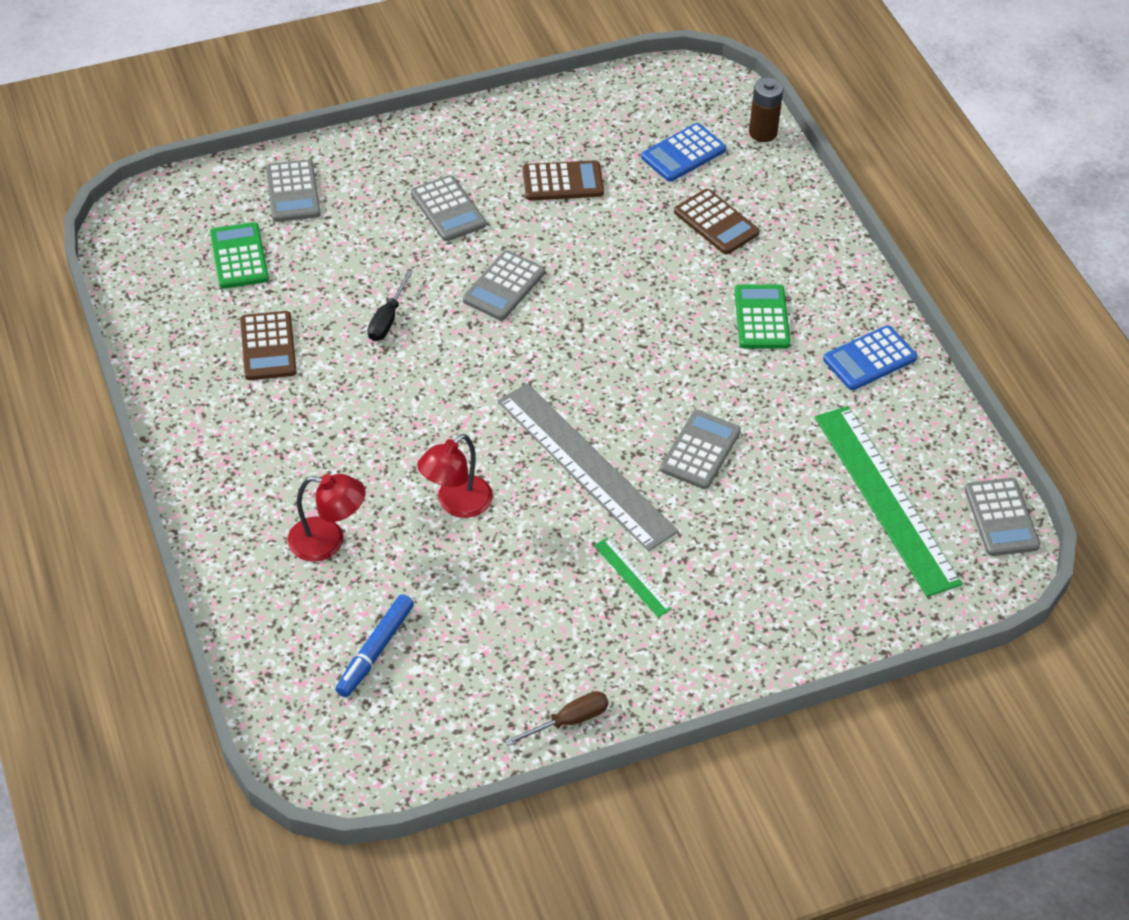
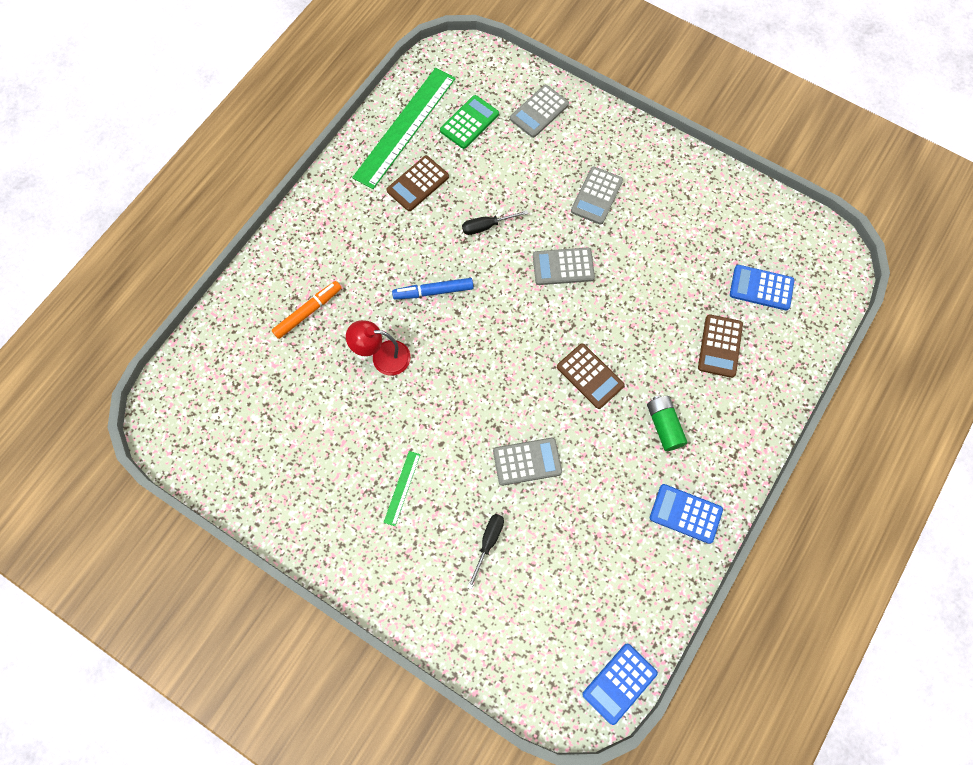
camera: 55 degrees right, 20 degrees up
red lamp [287,474,366,562] -> orange marker [272,281,342,339]
blue marker [336,594,414,697] -> blue marker moved to [392,278,474,300]
grey ruler [498,383,678,551] -> none
brown screwdriver [505,691,609,746] -> none
brown calculator [523,160,604,201] -> brown calculator moved to [557,343,625,409]
green calculator [734,284,790,349] -> green battery [647,395,687,451]
brown battery [749,77,784,142] -> none
green ruler [815,406,962,597] -> green ruler moved to [352,68,456,189]
grey calculator [965,478,1040,556] -> blue calculator [582,644,658,725]
none -> black screwdriver [467,514,504,589]

